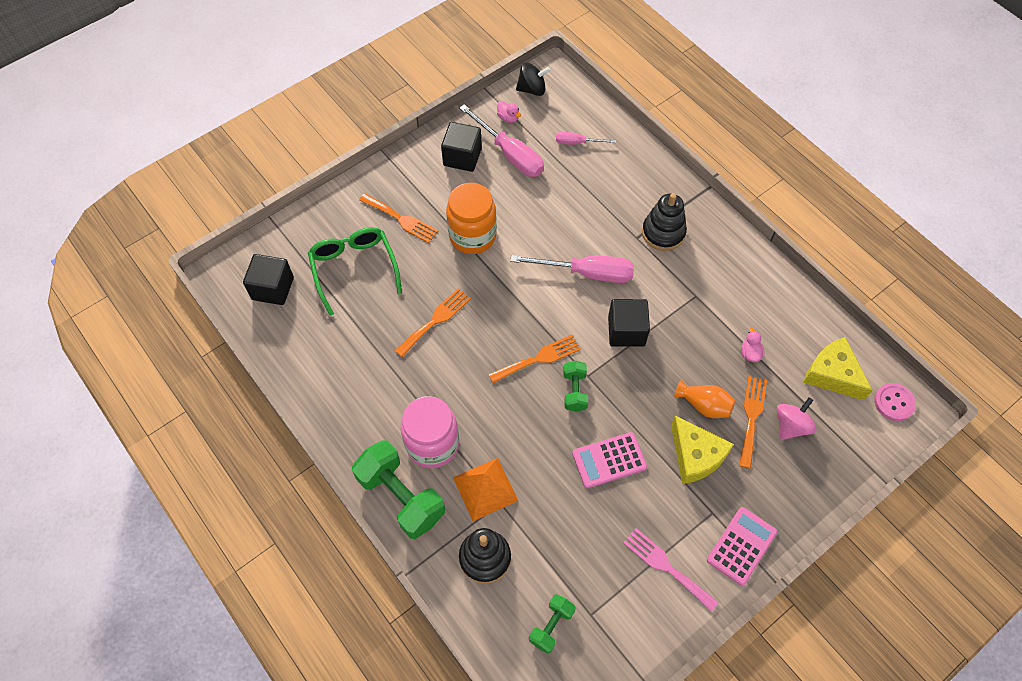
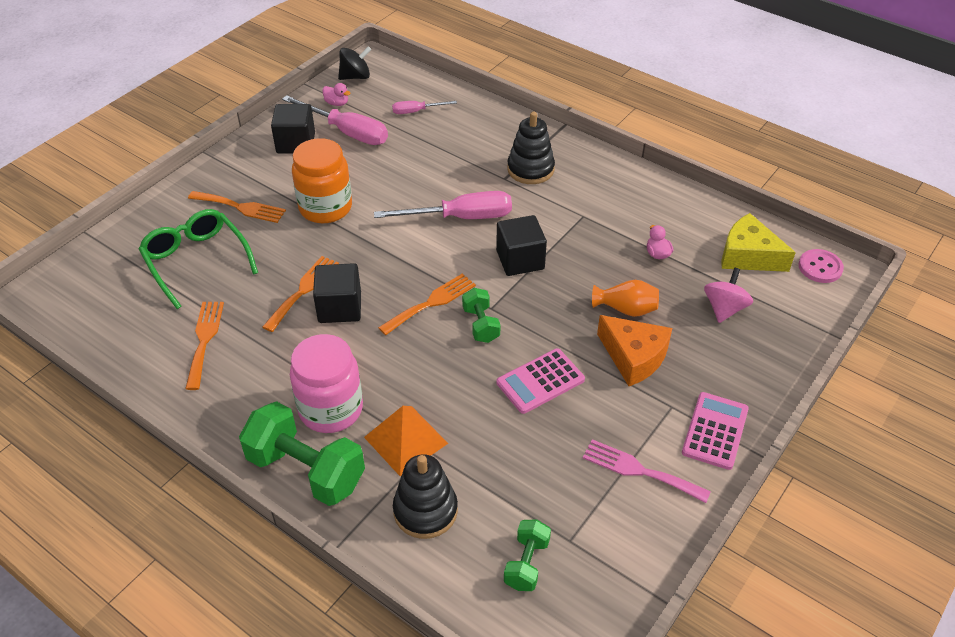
camera: 15 degrees left, 15 degrees down
black cube [243,254,294,305] -> black cube moved to [313,263,361,323]
yellow cheese [671,415,734,484] -> orange cheese [597,315,672,386]
orange fork [739,376,767,469] -> orange fork moved to [185,302,224,390]

